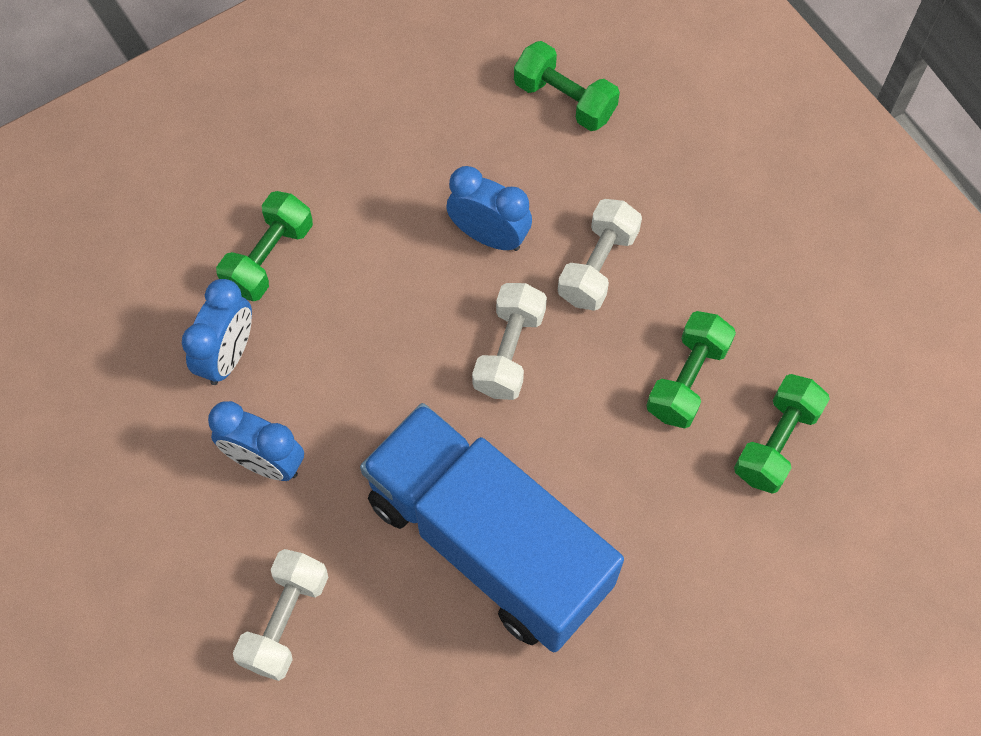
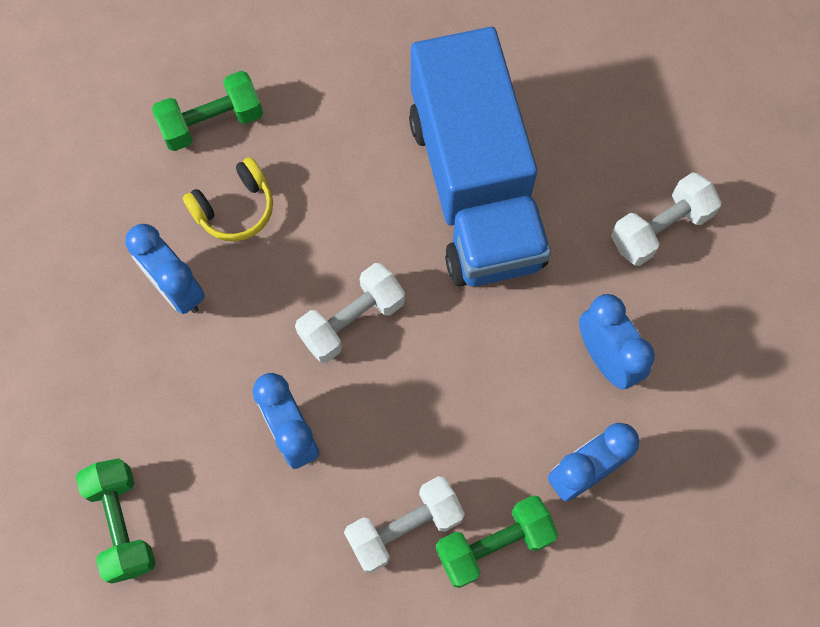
camera: 145 degrees left, 5 degrees up
white dumbbell [558,199,642,311] -> white dumbbell moved to [344,476,465,573]
green dumbbell [646,311,736,429] -> yellow headphones [183,157,273,241]
none -> blue clock [125,224,205,314]

